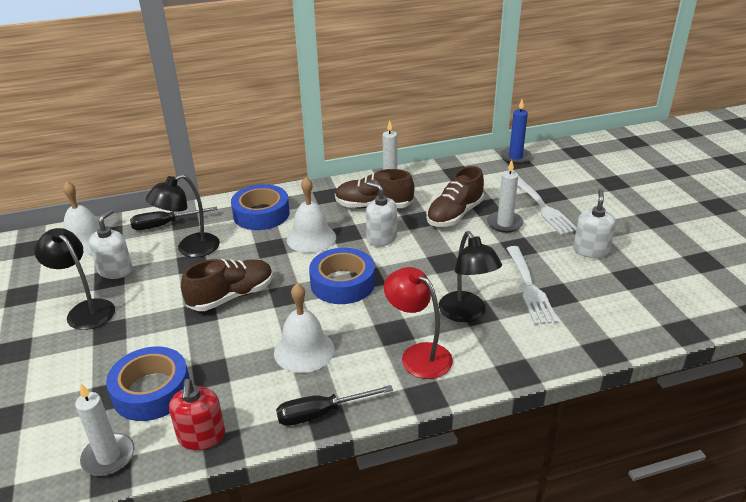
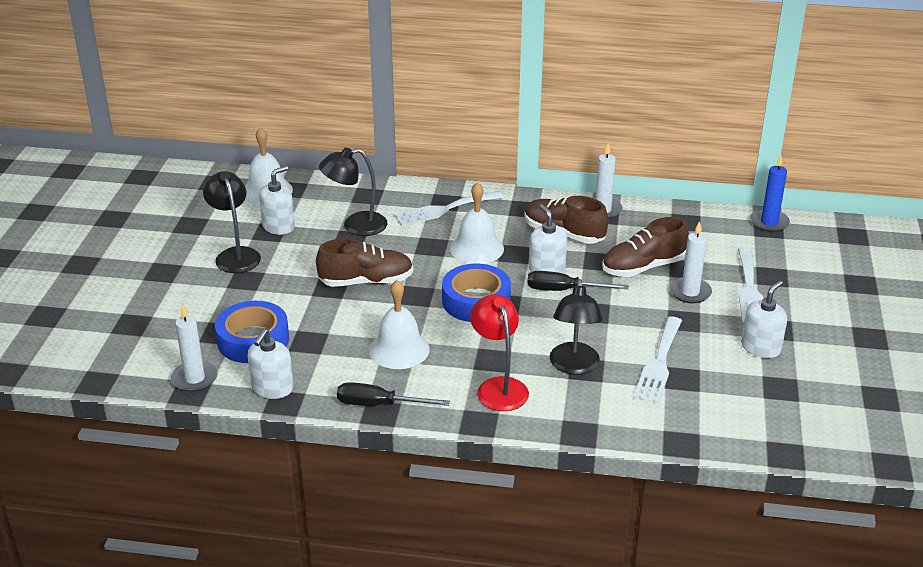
camera: 25 degrees right, 0 degrees up
black screwdriver [130,207,218,230] -> black screwdriver moved to [527,271,629,291]
red soap dispenser [169,379,225,450] -> white soap dispenser [248,329,293,399]
blue tape [231,184,290,230] -> white fork [394,191,504,226]

